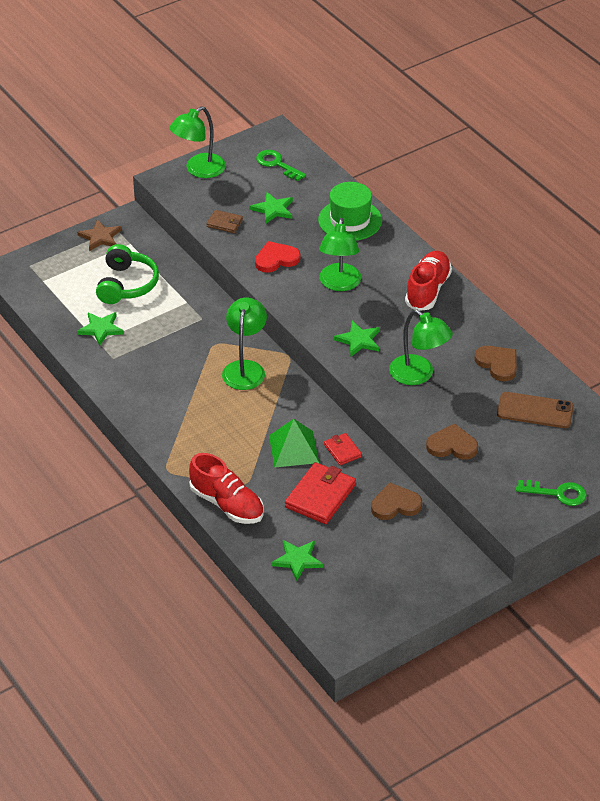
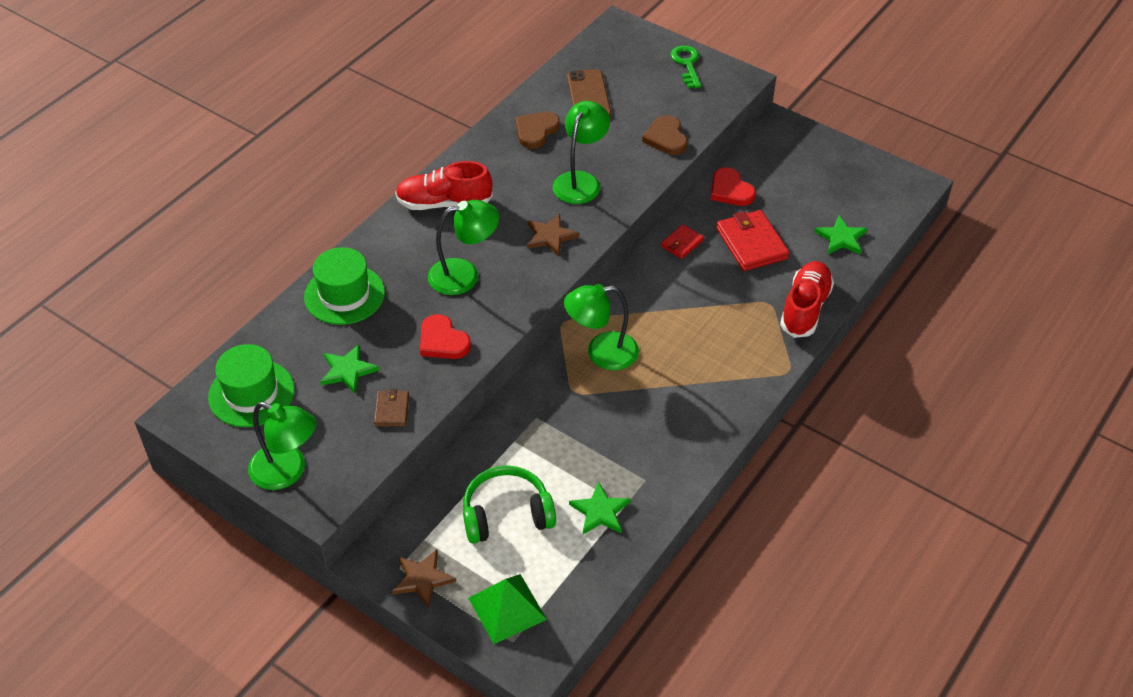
camera: 110 degrees left, 5 degrees up
green key [256,150,306,181] -> green hat [208,344,295,427]
green pyramid [269,419,319,467] -> green pyramid moved to [468,574,547,644]
red wallet [285,462,356,524] -> red wallet turned 60 degrees clockwise [716,210,789,271]
green star [334,321,380,356] -> brown star [527,214,579,256]
brown heart [371,483,422,520] -> red heart [711,168,756,206]

